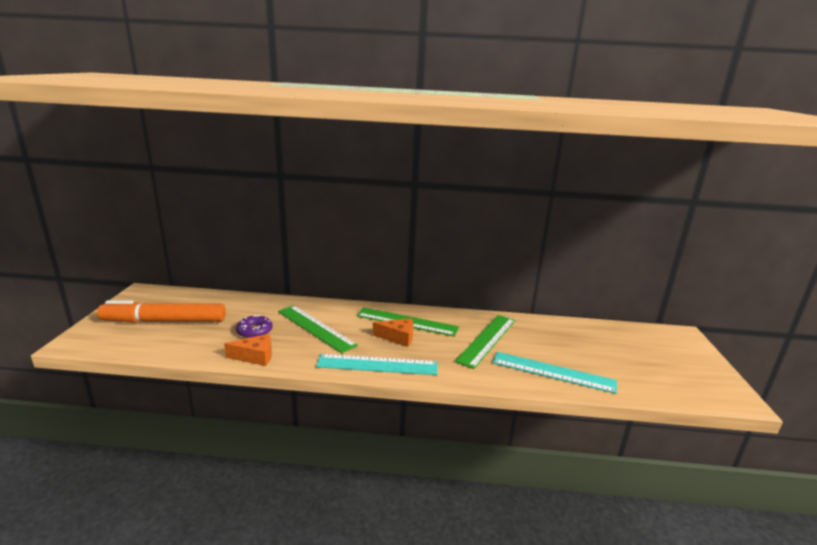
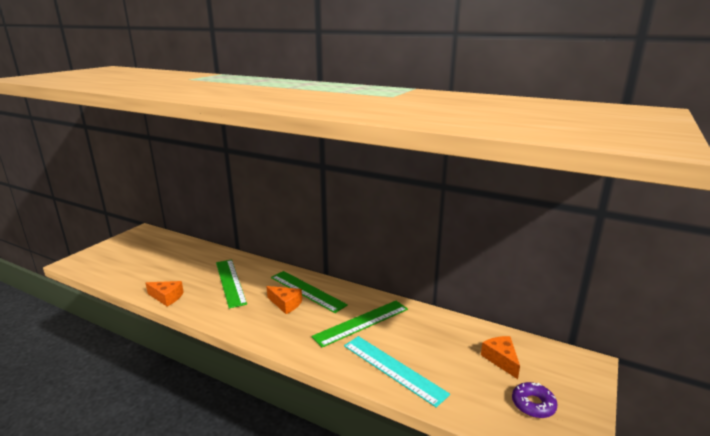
camera: 25 degrees right, 0 degrees up
orange marker [97,300,226,323] -> none
purple donut [236,315,273,338] -> purple donut moved to [512,382,558,418]
turquoise ruler [316,354,438,375] -> none
none -> orange cheese [481,336,520,379]

